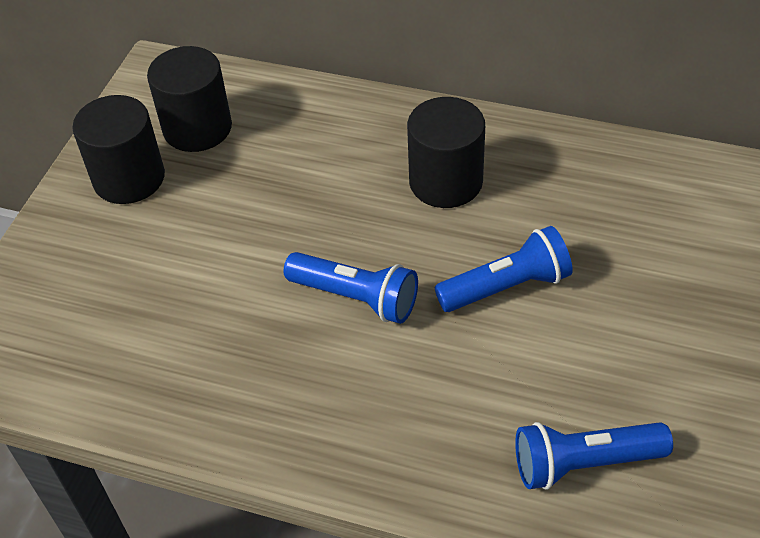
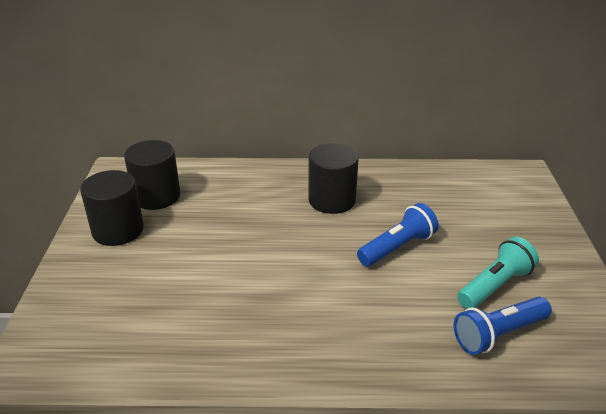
camera: 20 degrees left, 15 degrees down
blue flashlight [284,252,418,324] -> none
none -> turquoise flashlight [457,237,539,309]

